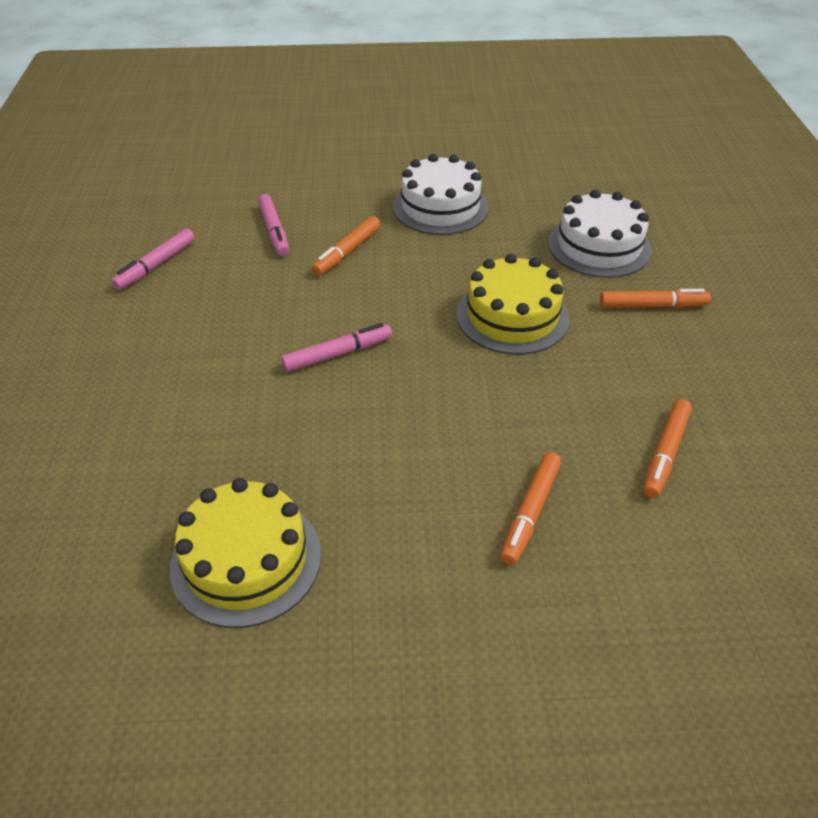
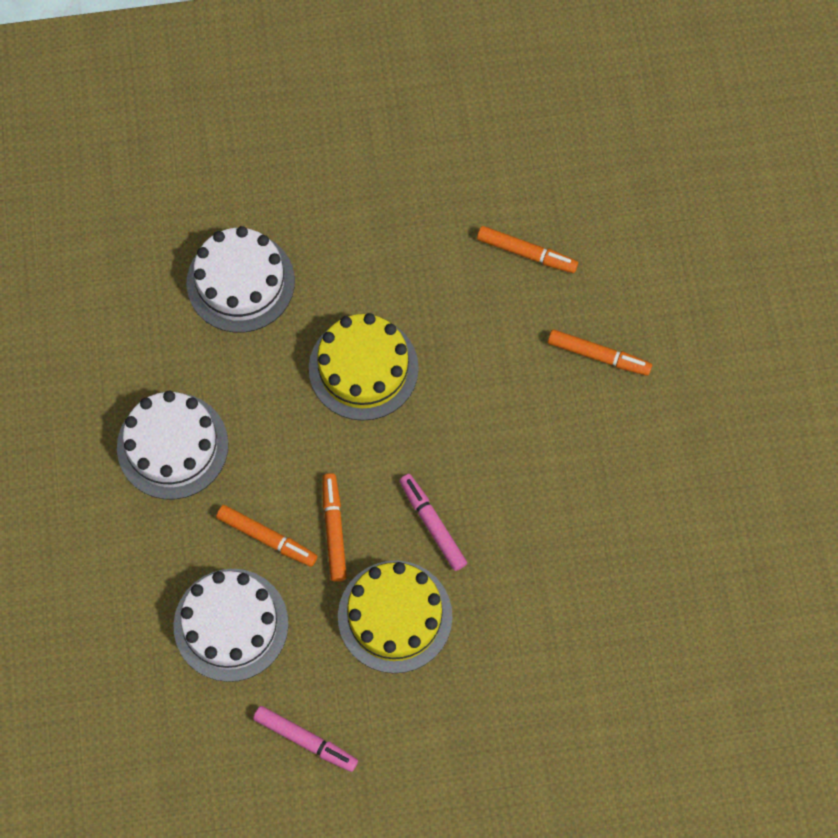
camera: 95 degrees left, 25 degrees up
yellow cake [170,478,321,628] -> yellow cake moved to [338,561,452,673]
pink marker [258,194,289,256] -> white cake [174,569,288,682]
orange marker [600,289,711,308] -> orange marker moved to [322,473,347,582]

